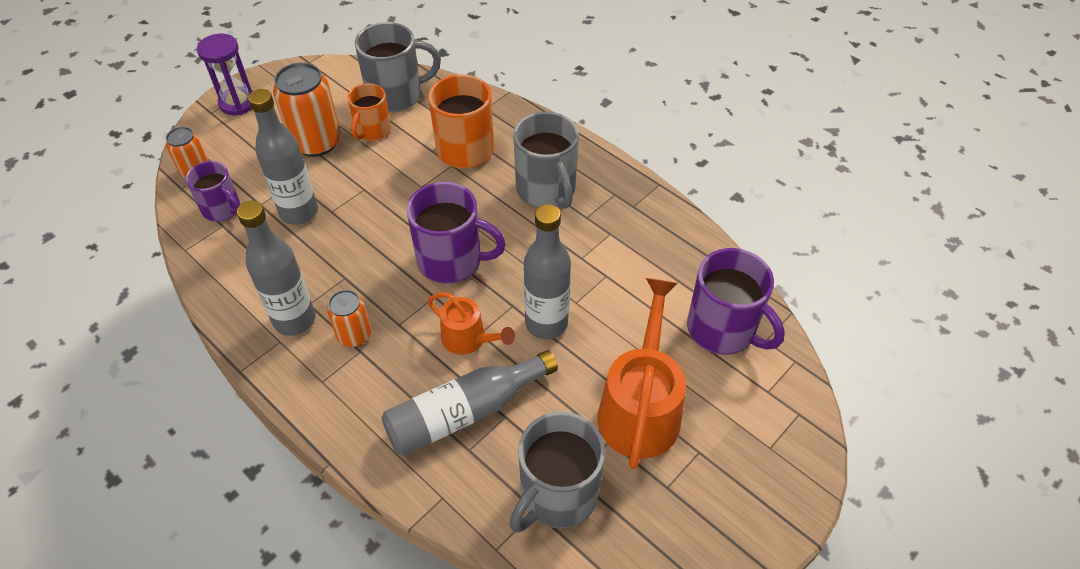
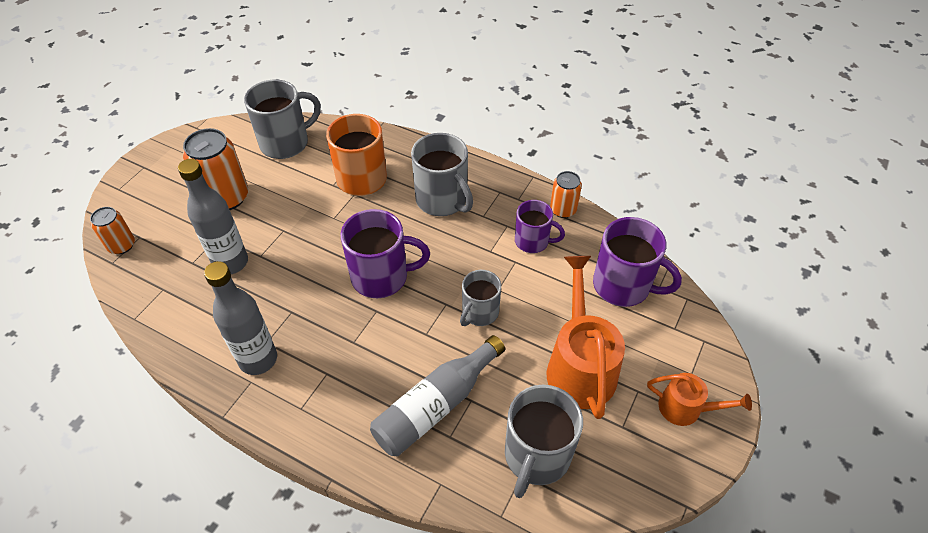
camera: 15 degrees left, 0 degrees up
purple mug [185,161,240,222] -> purple mug moved to [515,200,565,253]
purple hourglass [197,34,253,115] -> none
orange can [327,290,371,347] -> orange can moved to [550,171,582,218]
orange mug [348,83,391,141] -> none
orange watering can [427,292,515,355] -> orange watering can moved to [647,373,752,426]
grey bottle [524,204,571,339] -> grey mug [460,270,501,326]

